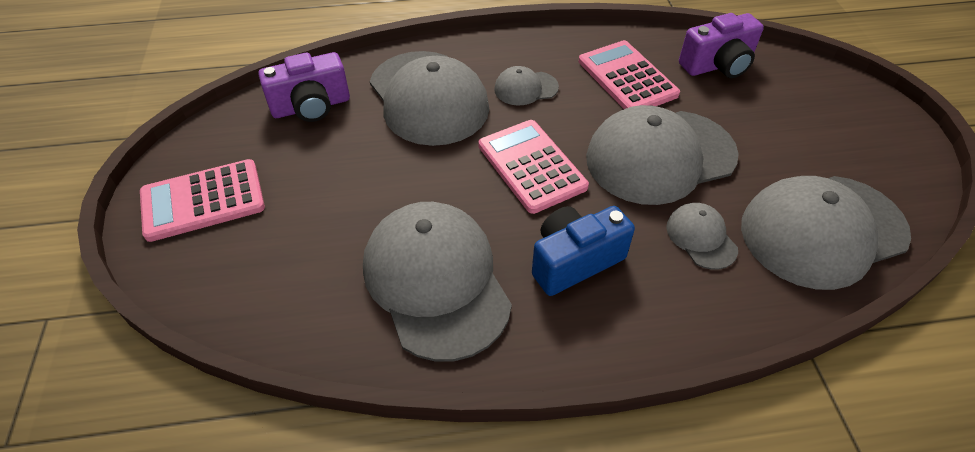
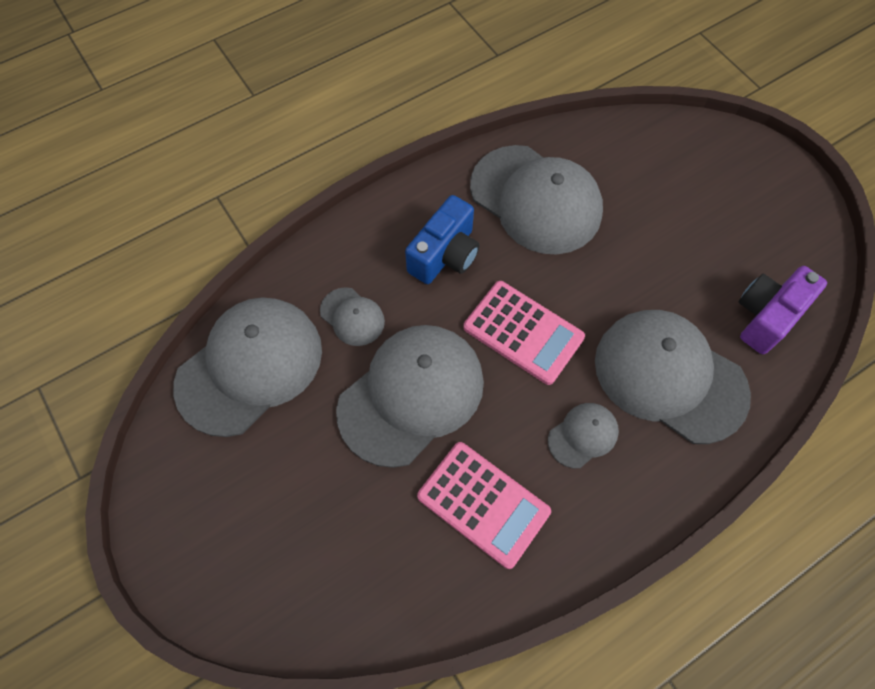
camera: 155 degrees right, 15 degrees up
pink calculator [140,159,265,242] -> none
purple camera [679,13,764,78] -> none

